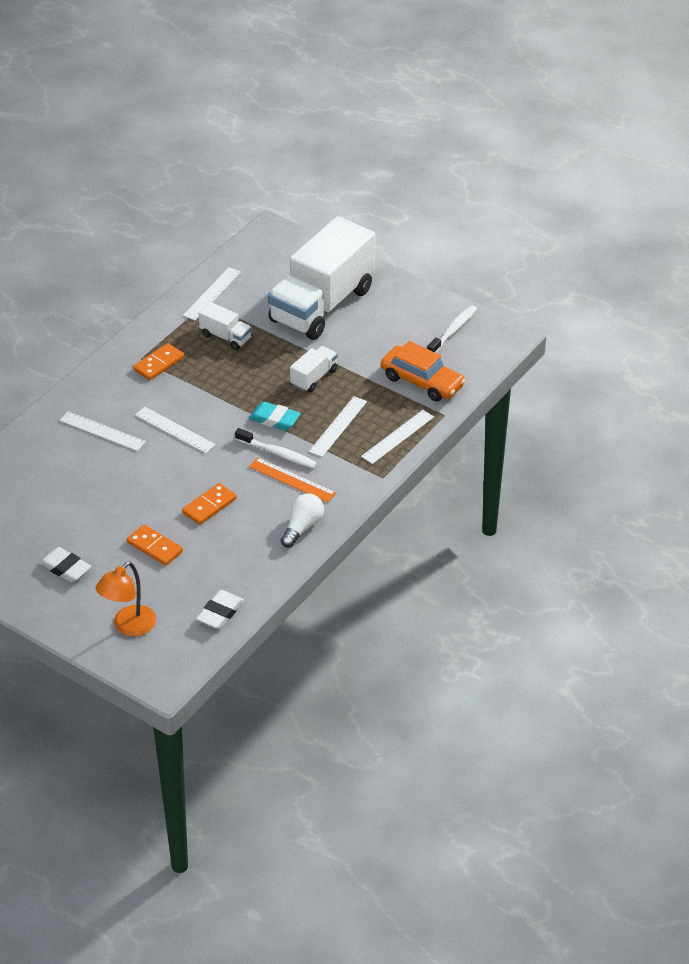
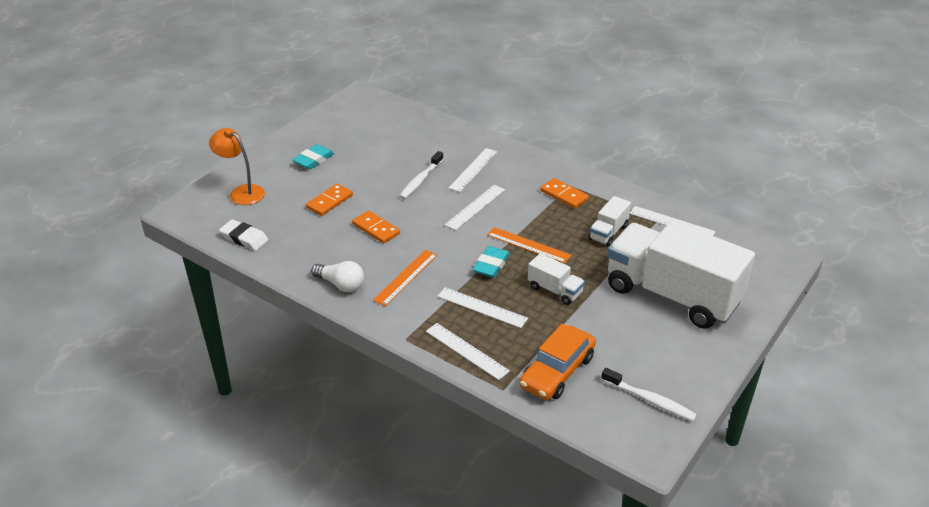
camera: 90 degrees right, 5 degrees down
white eraser [39,547,92,583] -> turquoise eraser [292,144,335,169]
white toothbrush [235,428,317,468] -> white toothbrush moved to [399,151,444,199]
none -> orange ruler [487,227,571,264]

